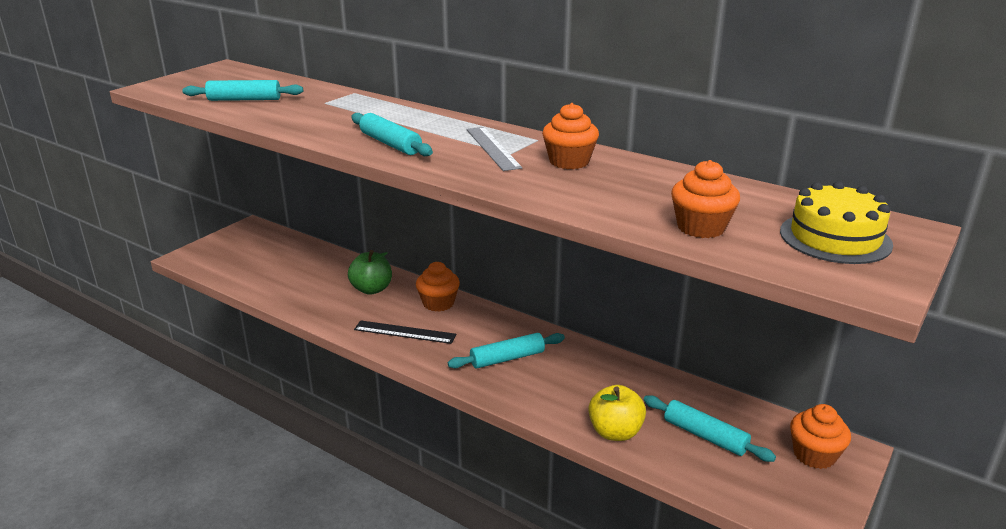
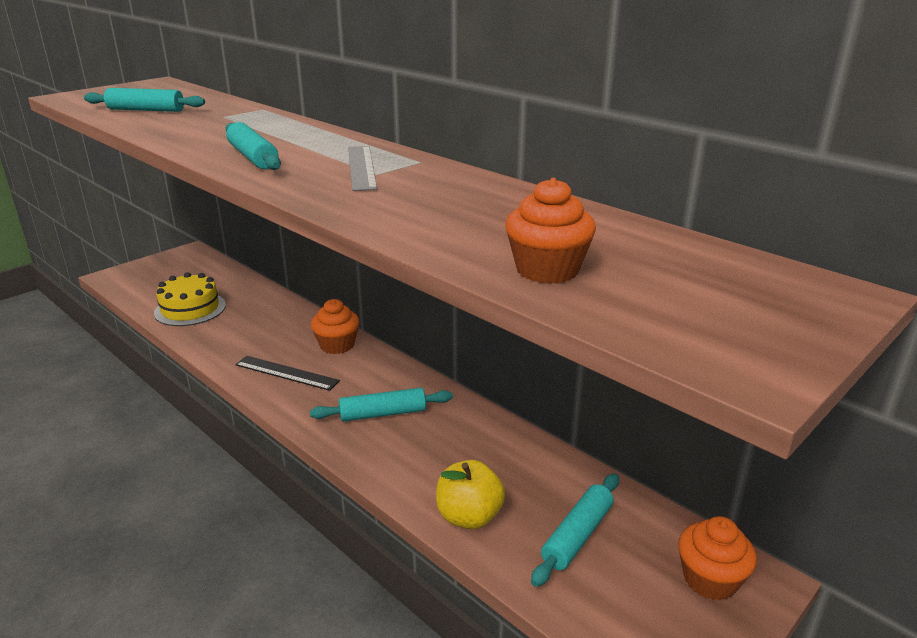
camera: 10 degrees right, 0 degrees up
green apple [348,250,392,295] -> none
orange cupcake [542,103,599,169] -> none
turquoise rolling pin [644,395,776,462] -> turquoise rolling pin turned 75 degrees clockwise [531,473,619,587]
yellow cake [780,181,893,264] -> yellow cake moved to [154,272,226,326]

